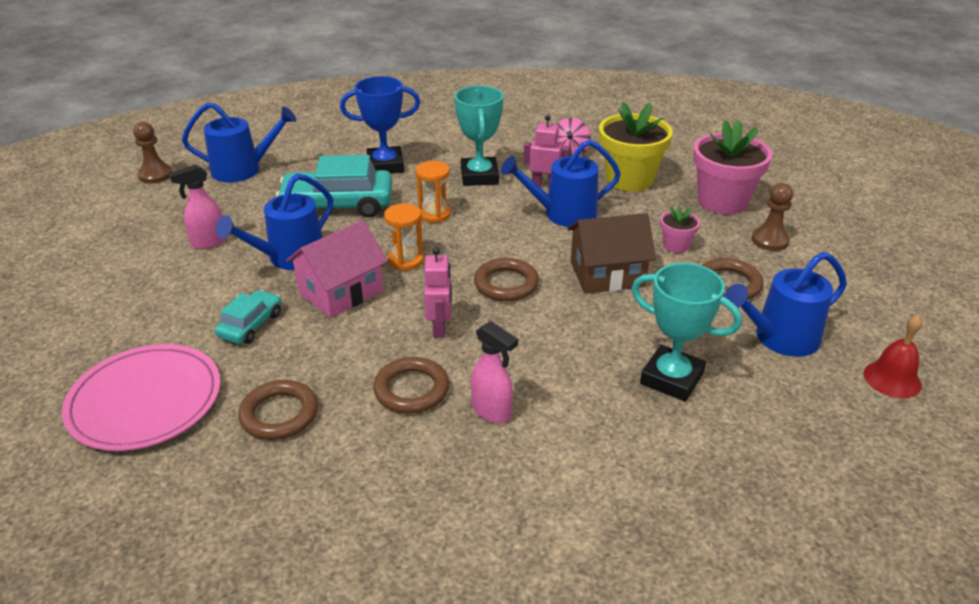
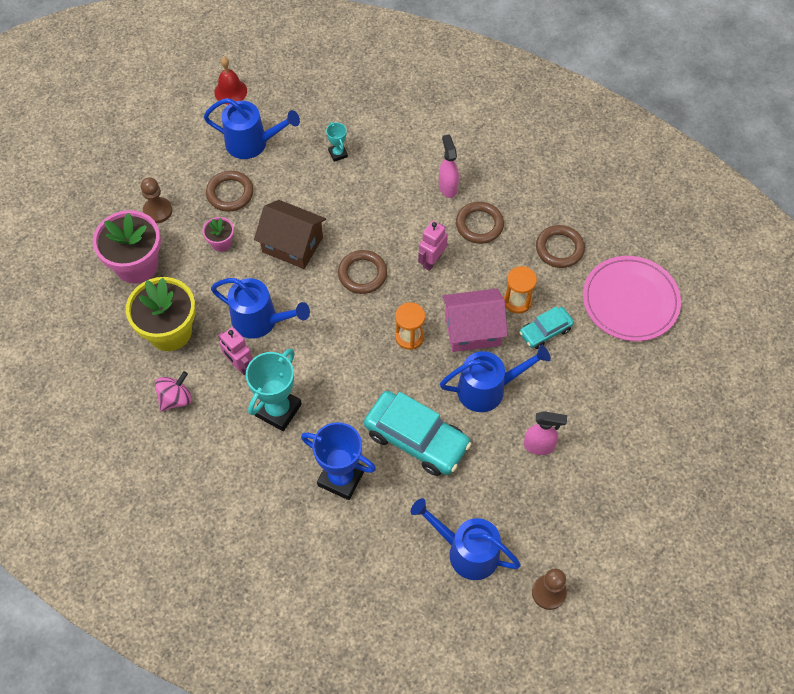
camera: 145 degrees left, 25 degrees up
orange hourglass [415,161,451,223] -> orange hourglass moved to [504,266,537,314]
turquoise trophy [631,263,742,401] -> turquoise trophy [326,122,348,162], size x0.50

